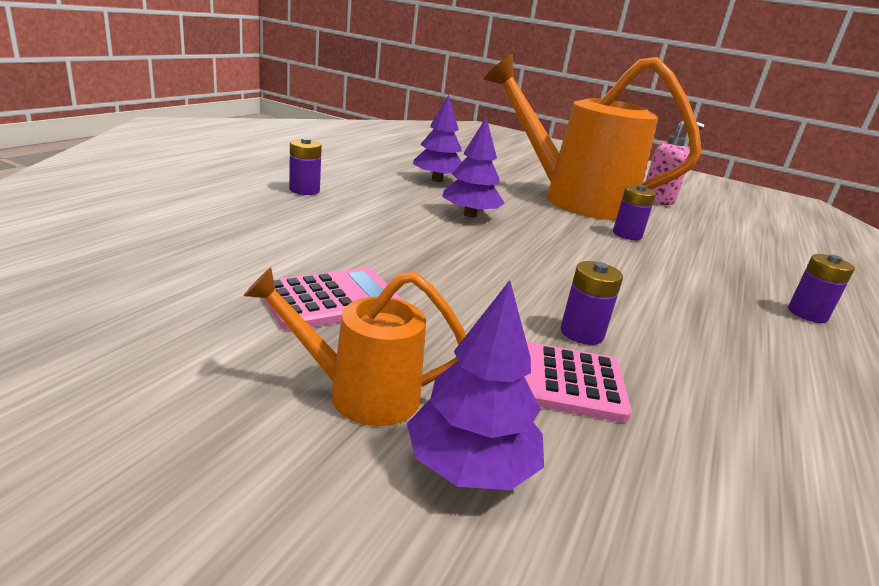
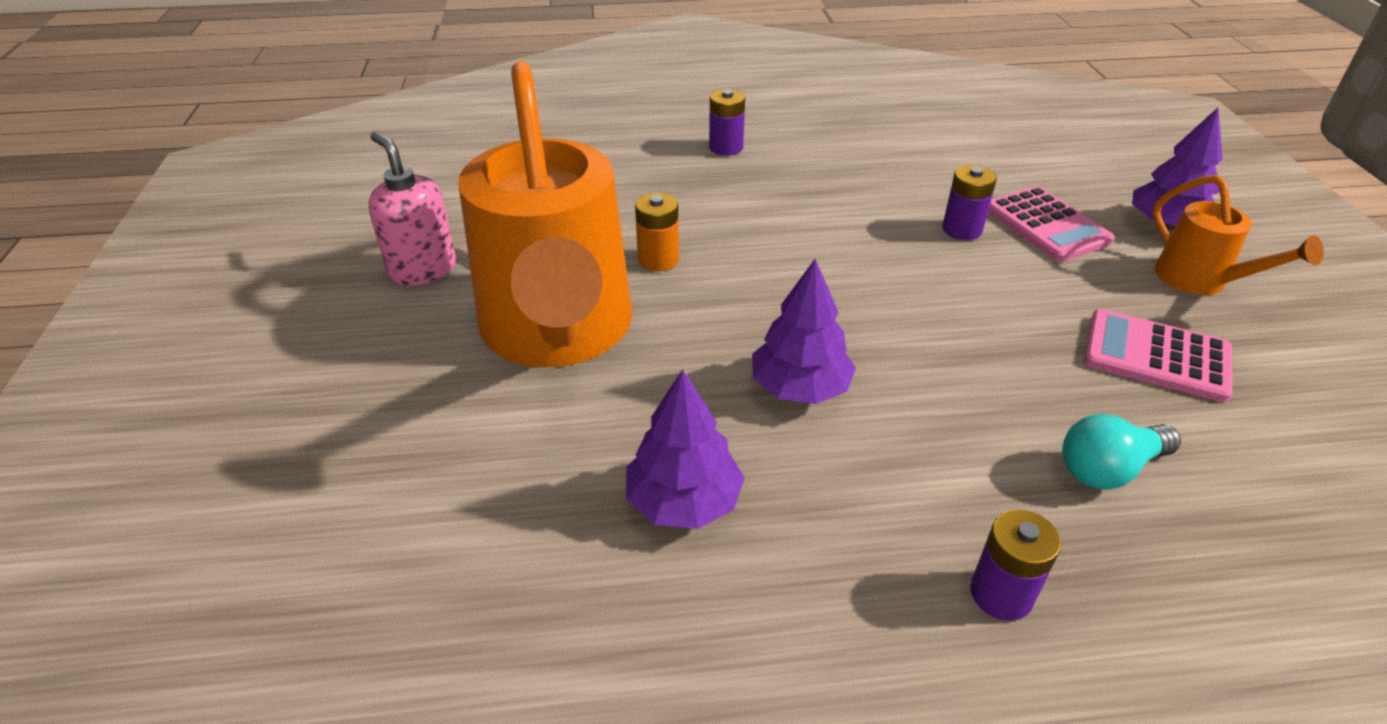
camera: 120 degrees left, 15 degrees up
purple battery [613,185,656,240] -> orange battery [635,193,679,271]
none -> turquoise light bulb [1062,414,1181,489]

